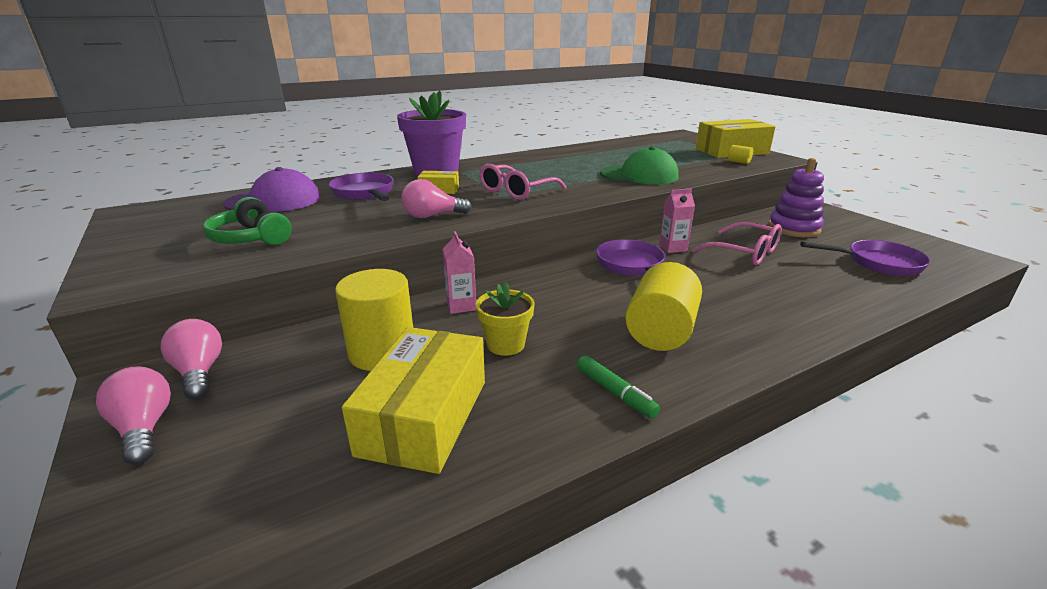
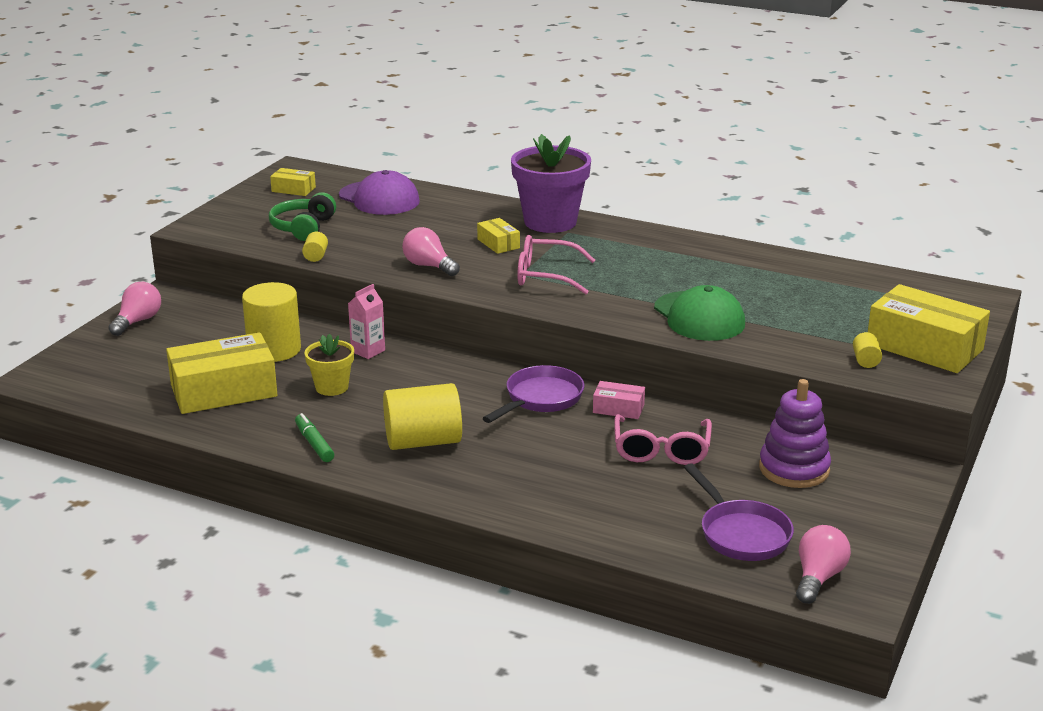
camera: 55 degrees right, 0 degrees up
pink light bulb [161,319,222,399] -> pink light bulb moved to [796,525,851,604]
purple pan [329,173,393,201] -> none
green marker [577,355,660,419] -> green marker turned 135 degrees clockwise [295,413,334,462]
pink carton [659,189,695,253] -> pink box [593,381,645,419]
none -> yellow box [270,168,316,196]
none -> yellow cylinder [302,232,328,262]

